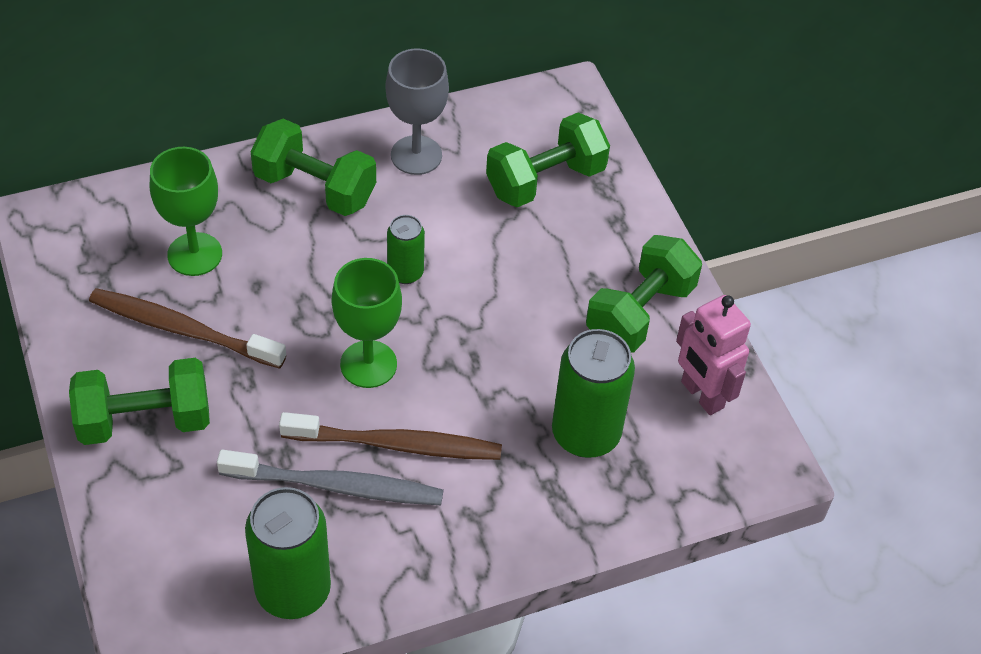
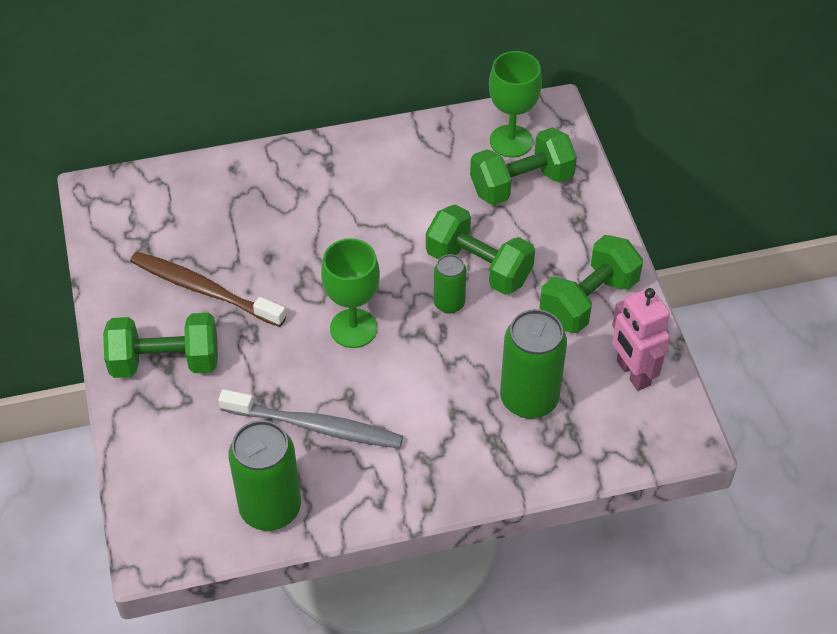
camera: 10 degrees right, 0 degrees up
green goblet [150,147,222,276] -> green goblet moved to [489,51,542,157]
green dumbbell [251,119,376,216] -> green dumbbell moved to [426,204,535,295]
brown toothbrush [279,412,502,460] -> none
grey goblet [386,48,449,175] -> none
green can [387,215,425,284] -> green can moved to [434,254,467,314]

